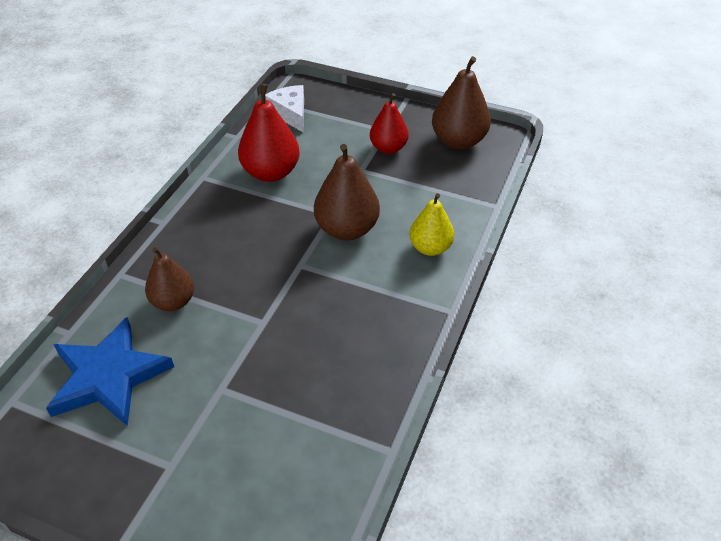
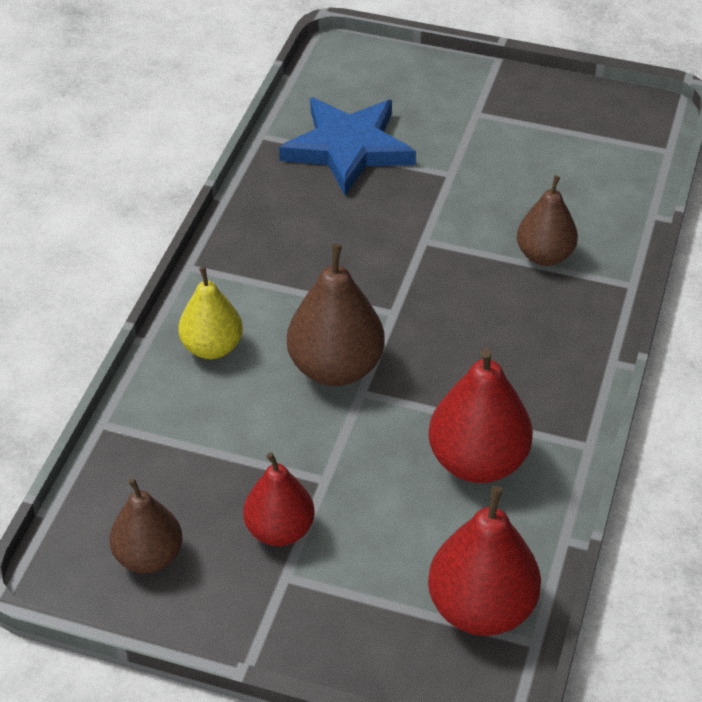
camera: 175 degrees right, 0 degrees up
blue star [46,317,174,426] -> blue star moved to [279,98,416,195]
white cheese [265,85,304,132] -> red pear [428,486,541,636]
brown pear [432,56,491,150] -> brown pear [109,478,183,573], size x0.67

